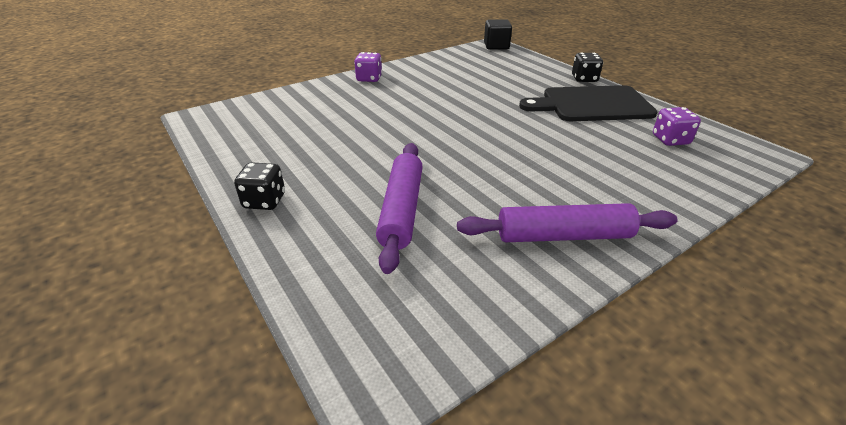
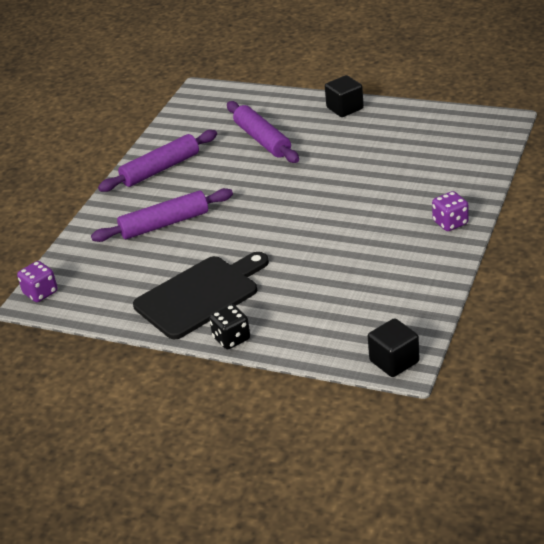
camera: 150 degrees right, 0 degrees up
black dice [234,162,285,210] -> black cube [325,75,364,117]
purple dice [653,107,701,146] -> purple dice moved to [17,261,58,302]
none -> purple rolling pin [91,188,233,242]

